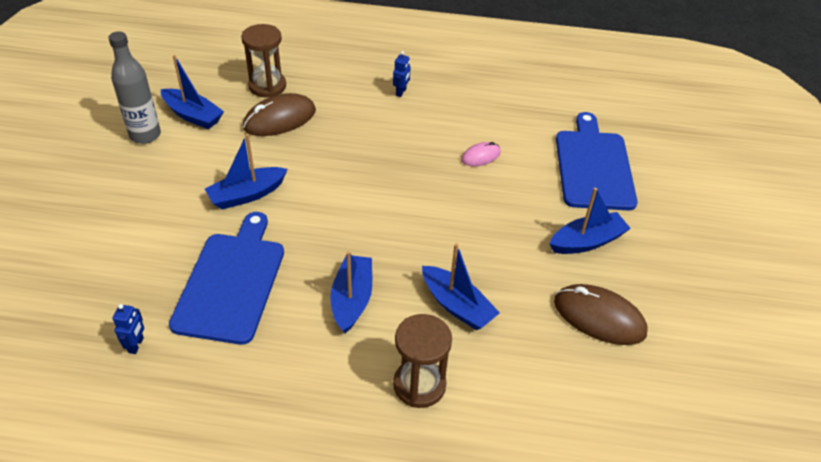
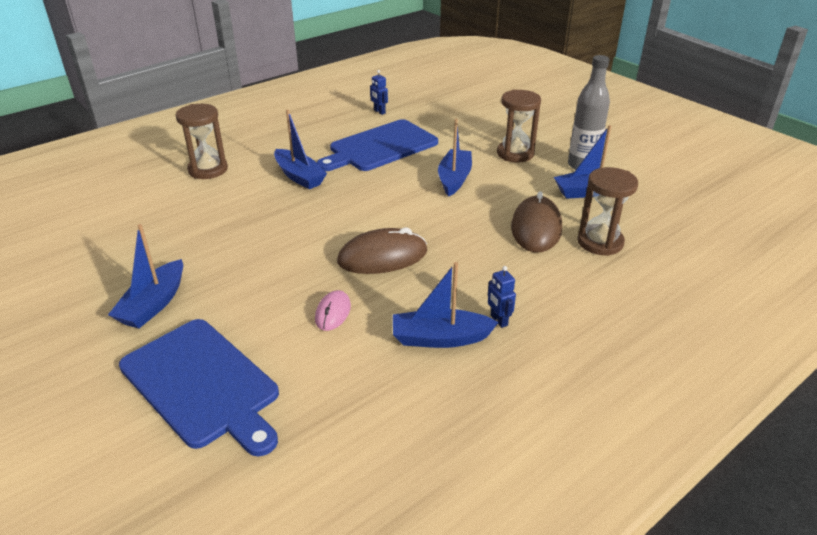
camera: 135 degrees right, 10 degrees down
blue cutting board [169,212,284,345] -> blue cutting board turned 90 degrees clockwise [317,119,438,171]
blue boat [422,243,500,330] -> blue boat moved to [393,262,499,348]
brown mouse [554,284,648,345] -> brown mouse moved to [337,227,427,274]
none -> brown hourglass [497,90,541,163]

